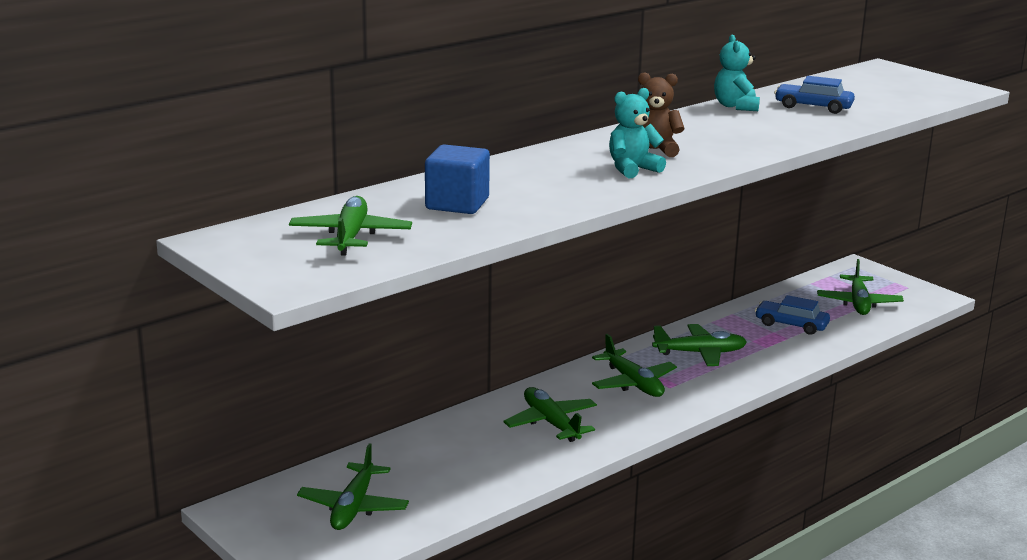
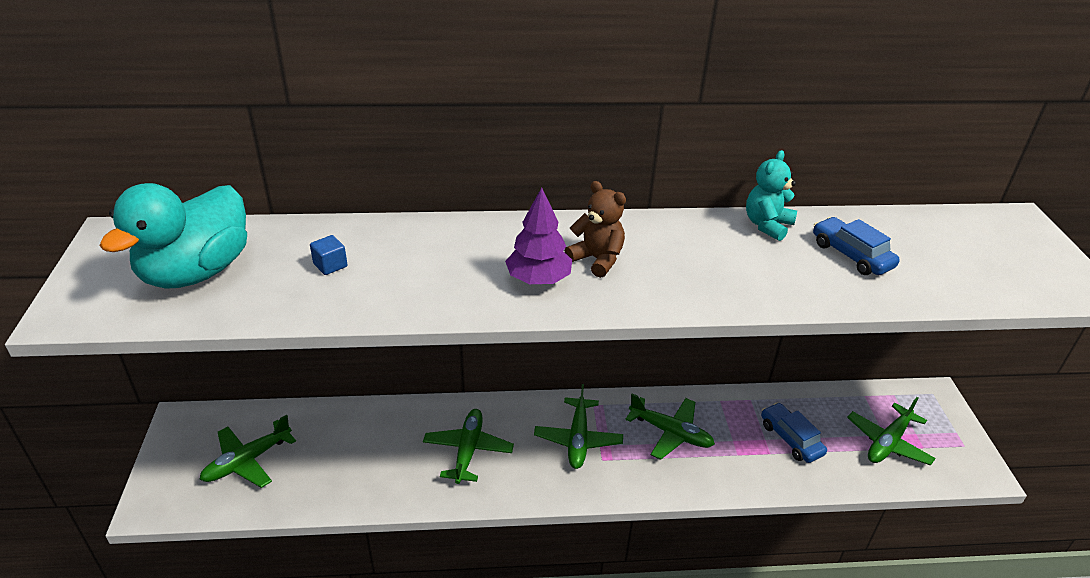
camera: 35 degrees right, 15 degrees up
green plane [289,196,412,256] -> turquoise duck [99,183,247,289]
blue cube [425,144,490,214] -> blue cube [310,235,348,275], size x0.51
turquoise teddy bear [609,88,666,178] -> purple tree [505,188,572,284]

